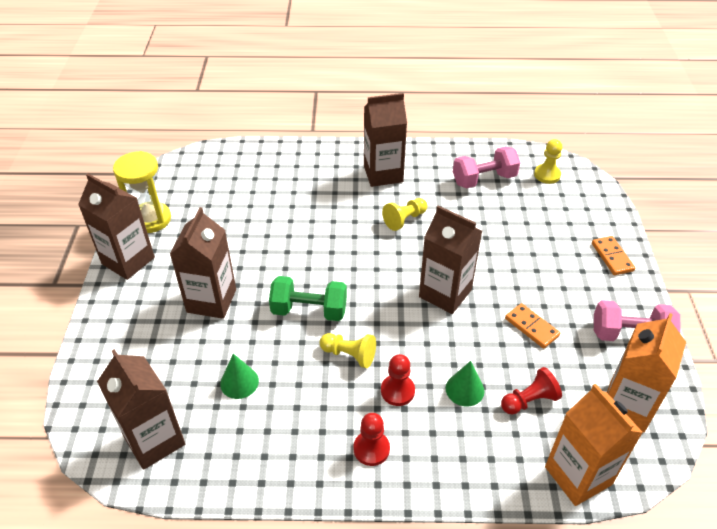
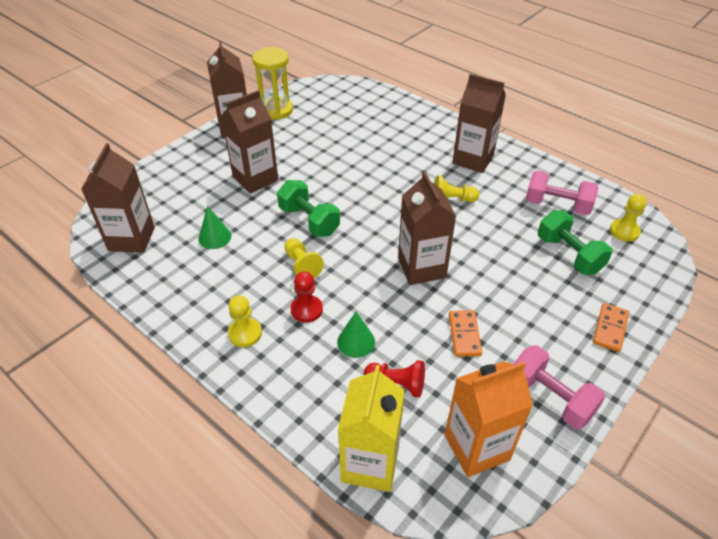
camera: 40 degrees right, 0 degrees up
red pawn [354,413,390,466] -> yellow pawn [228,295,262,347]
orange carton [545,383,643,506] -> yellow carton [338,365,405,492]
none -> green dumbbell [538,210,612,275]

